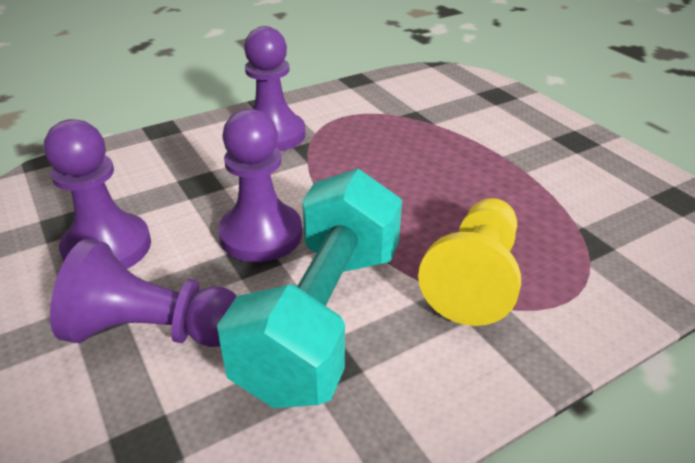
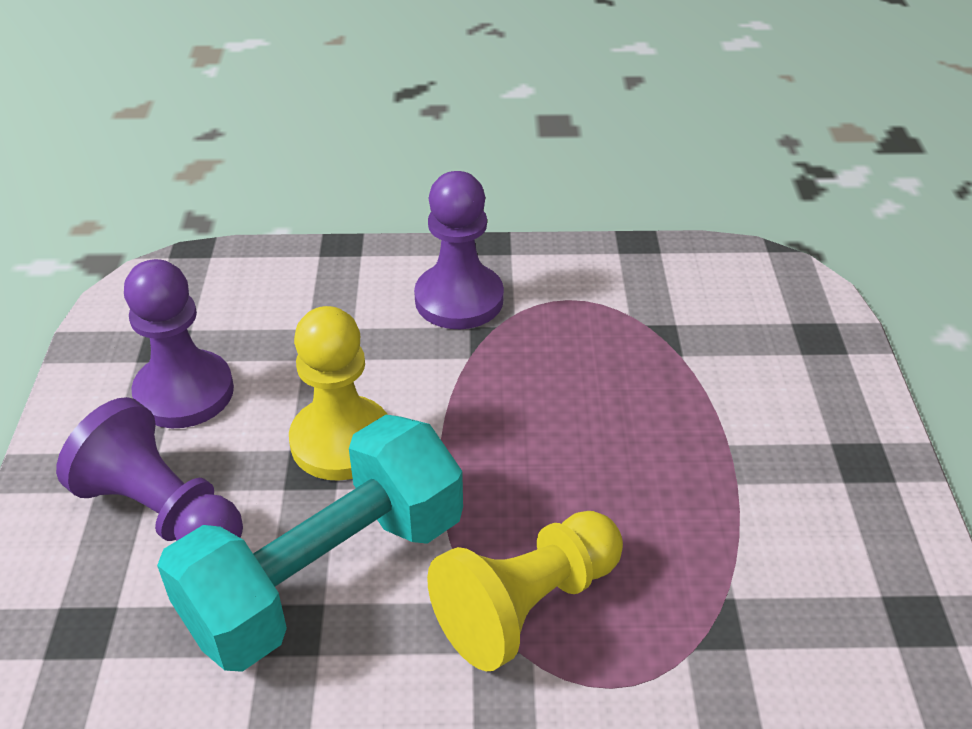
camera: 30 degrees right, 5 degrees up
purple pawn [218,109,302,262] -> yellow pawn [289,306,388,481]

